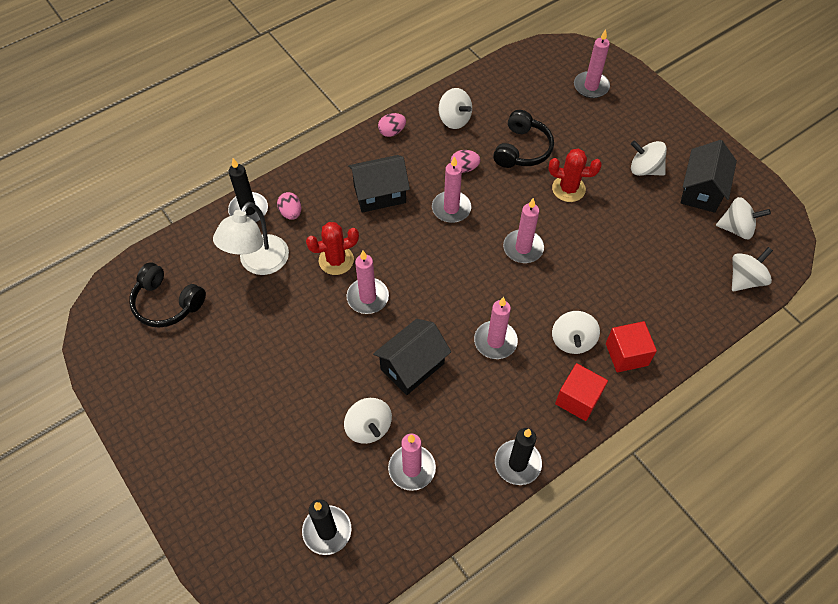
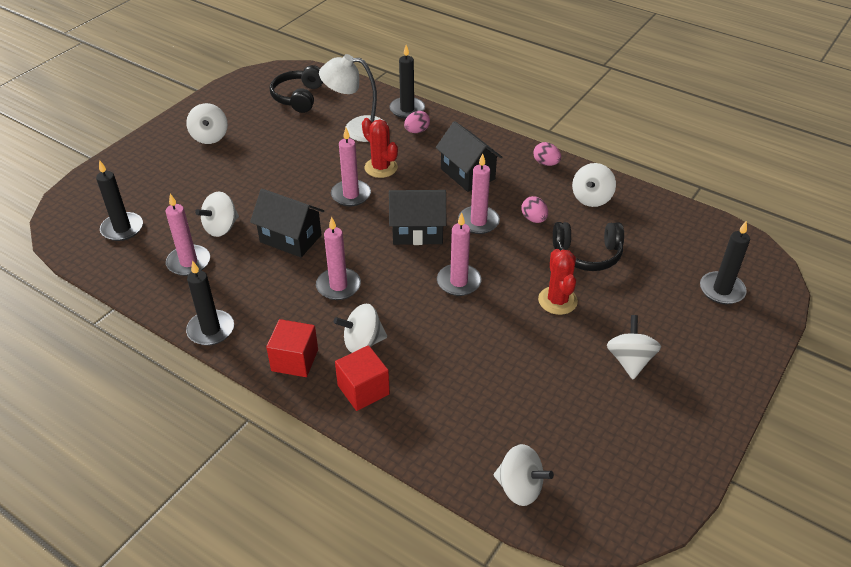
camera: 70 degrees right, 15 degrees down
pink candle [574,29,610,98] -> black candle [700,221,750,304]
black house [680,140,737,213] -> black house moved to [389,190,446,245]
white spinning top [716,197,771,239] -> white spinning top moved to [186,103,228,144]

